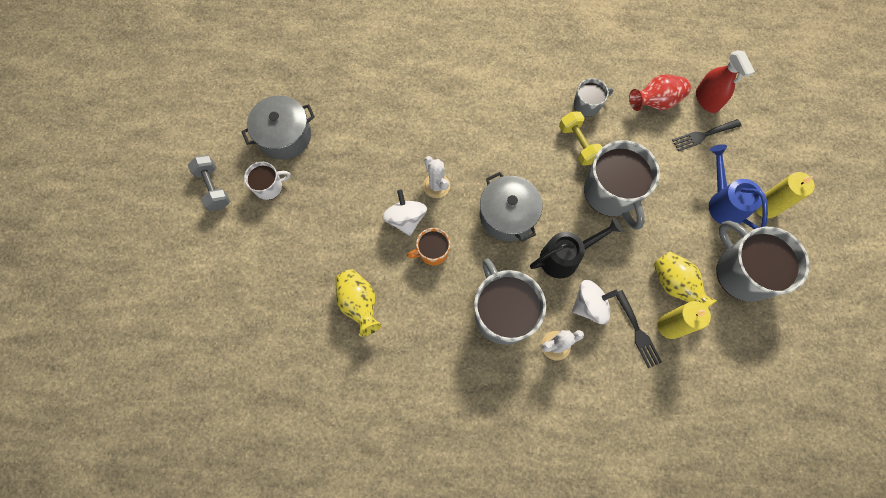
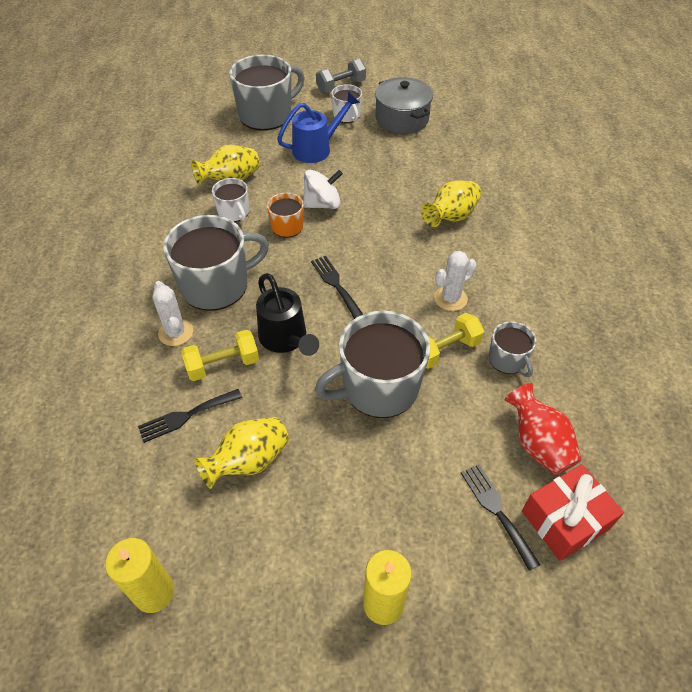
camera: 85 degrees right, 20 degrees down
white cactus [423,156,450,198] -> white cactus moved to [434,251,477,311]
grey pot [480,172,542,242] -> black fork [311,256,363,319]
white spinning top [572,280,619,324] -> yellow dumbbell [181,330,259,381]
yellow candle [658,301,711,339] -> yellow candle moved to [105,538,174,613]
red spray bottle [696,50,755,113] -> red gift [522,464,624,561]
blue watering can [709,144,768,229] -> blue watering can moved to [277,92,360,163]
grey mug [716,221,809,302] -> grey mug moved to [229,54,305,130]
none -> white mug [212,178,249,222]
none -> yellow vase [421,180,482,227]

